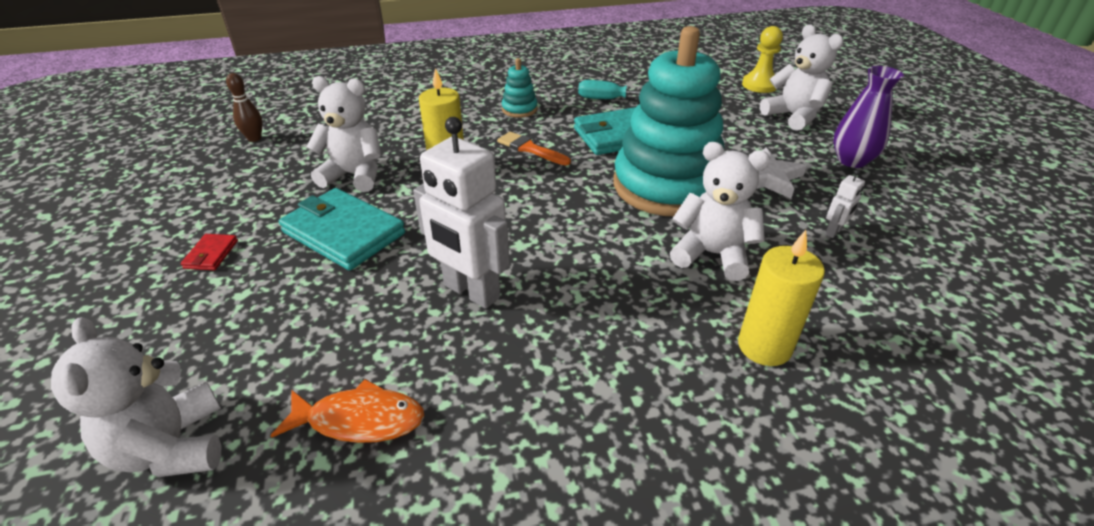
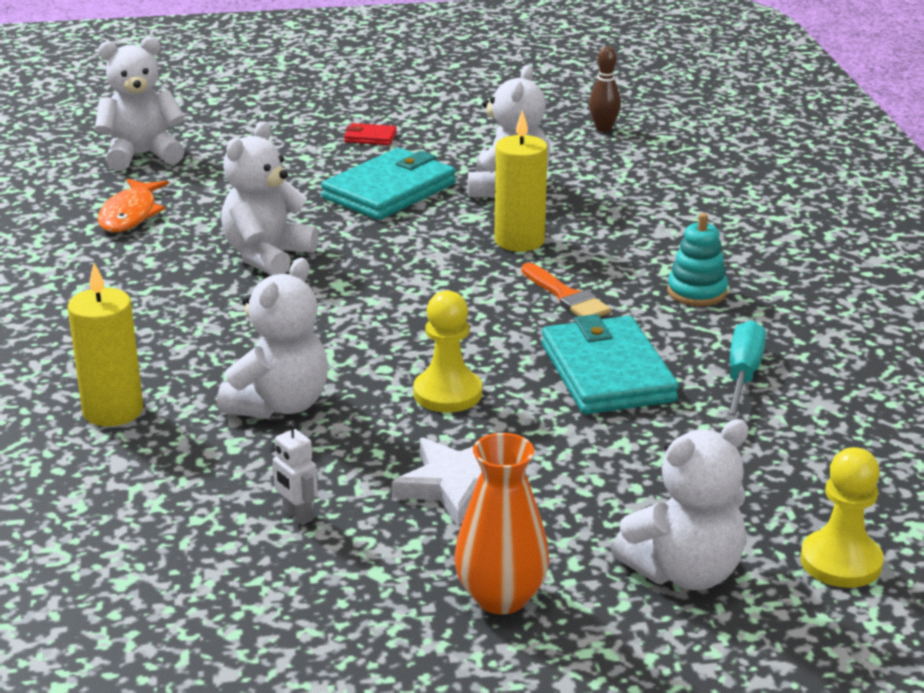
camera: 95 degrees right, 10 degrees down
white robot [413,117,510,309] -> white teddy bear [221,122,319,275]
orange brush [497,132,571,165] -> orange brush turned 105 degrees clockwise [521,263,611,317]
turquoise stacking toy [613,26,725,216] -> yellow pawn [413,290,482,412]
purple vase [833,66,904,168] -> orange vase [455,433,549,614]

